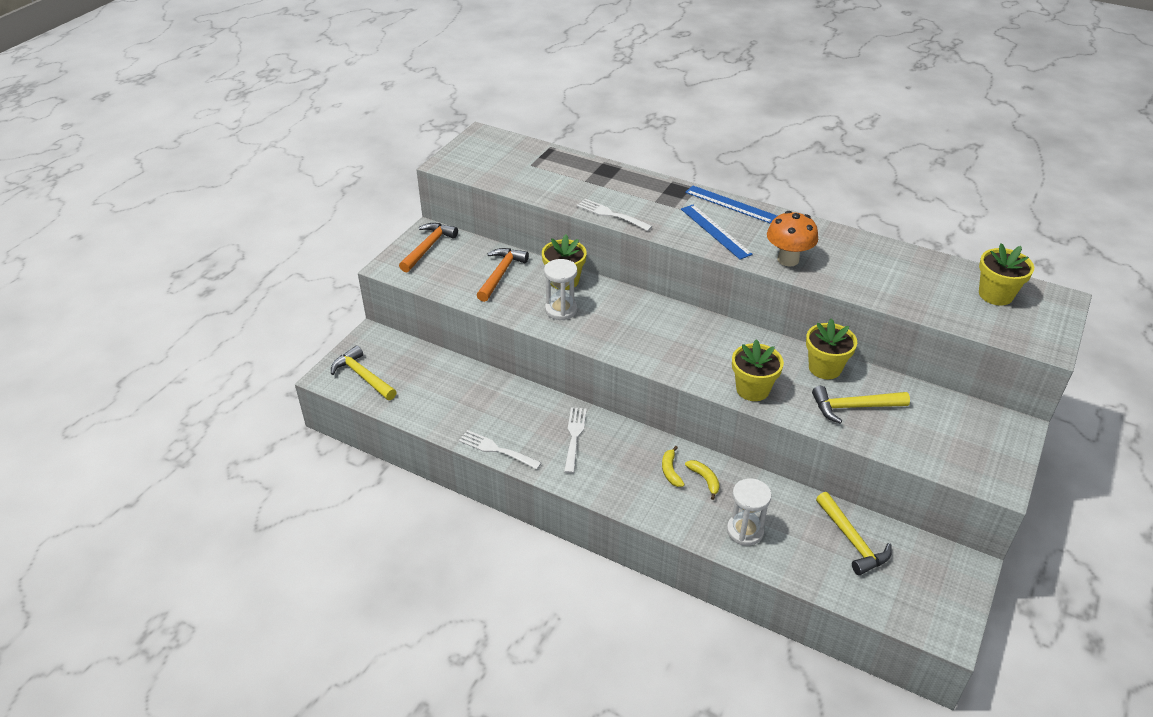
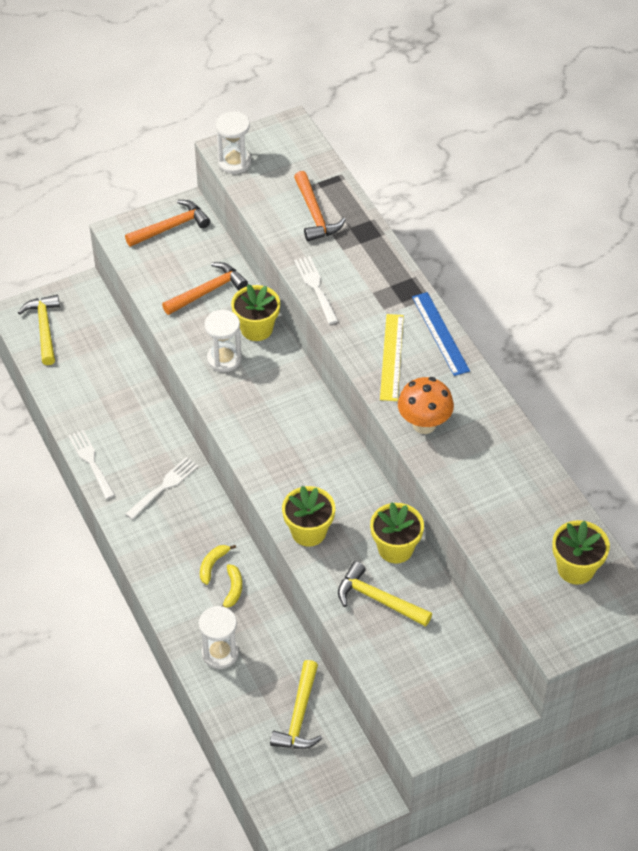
camera: 35 degrees right, 10 degrees up
blue ruler [681,205,753,259] -> yellow ruler [380,314,404,401]
none -> white hourglass [216,112,251,174]
none -> orange hammer [294,171,346,241]

